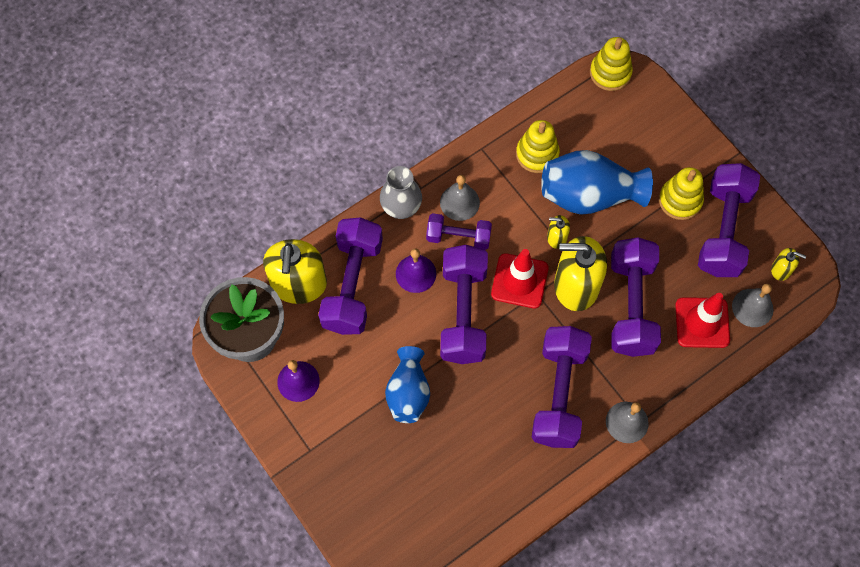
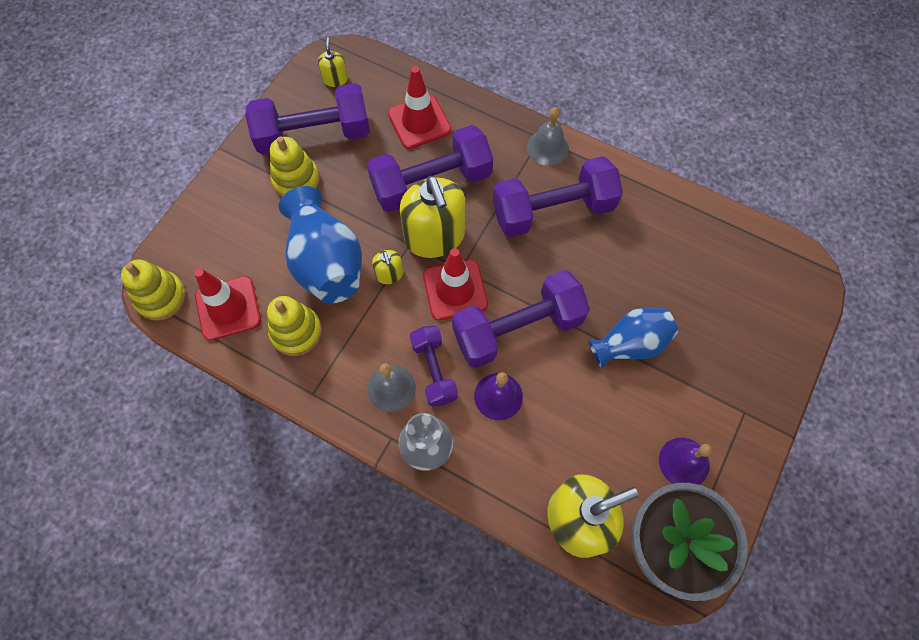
camera: 115 degrees left, 0 degrees up
purple dumbbell [318,217,383,335] -> none
grey bell [732,284,774,327] -> none
none -> red traffic cone [194,268,261,340]

